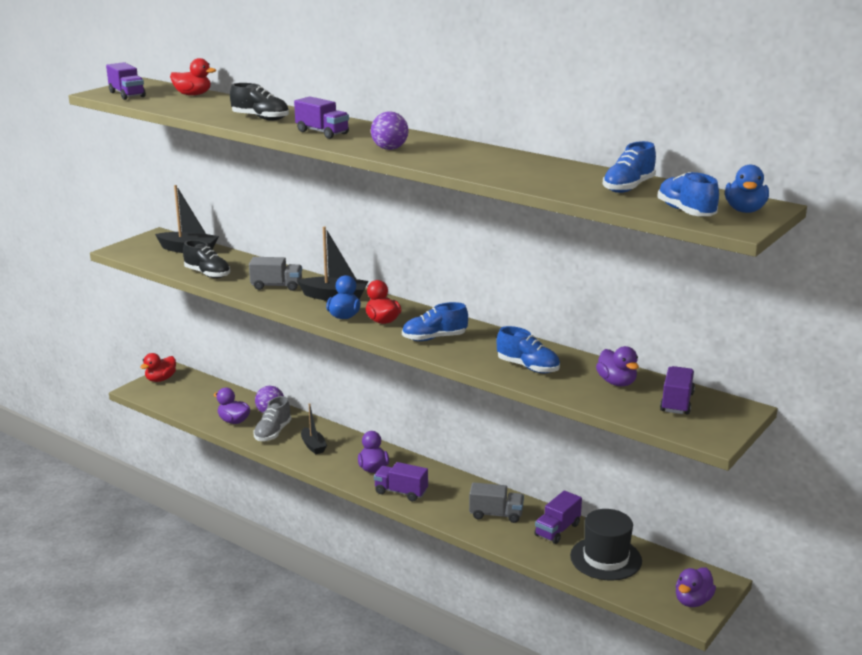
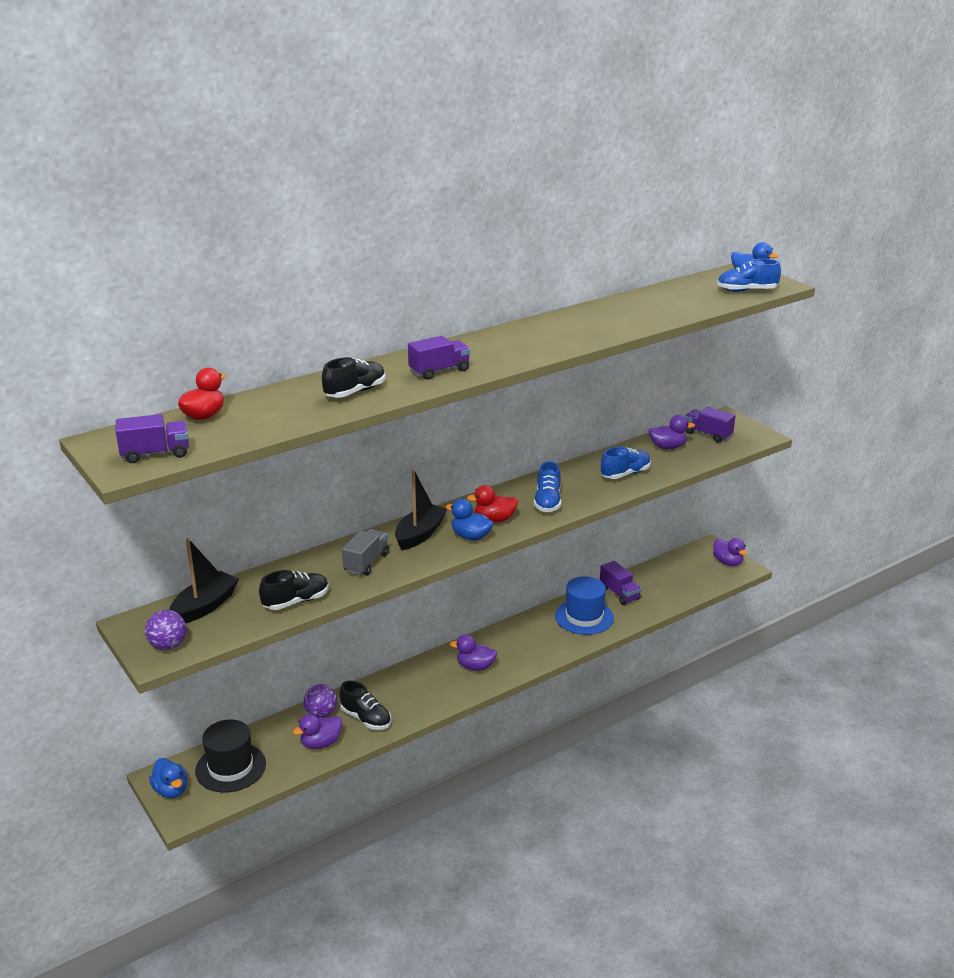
camera: 70 degrees left, 5 degrees up
red duck [140,353,176,382] -> blue duck [149,758,188,798]
grey shoe [253,396,292,441] -> black shoe [339,681,391,730]
black boat [301,403,327,455] -> none
purple ball [371,112,409,150] -> purple ball moved to [145,610,186,650]
purple truck [374,462,428,501] -> none
grey truck [469,482,524,523] -> blue hat [555,576,614,635]
black hat [570,509,642,581] -> black hat moved to [195,719,266,792]
blue shoe [603,141,656,193] -> none

